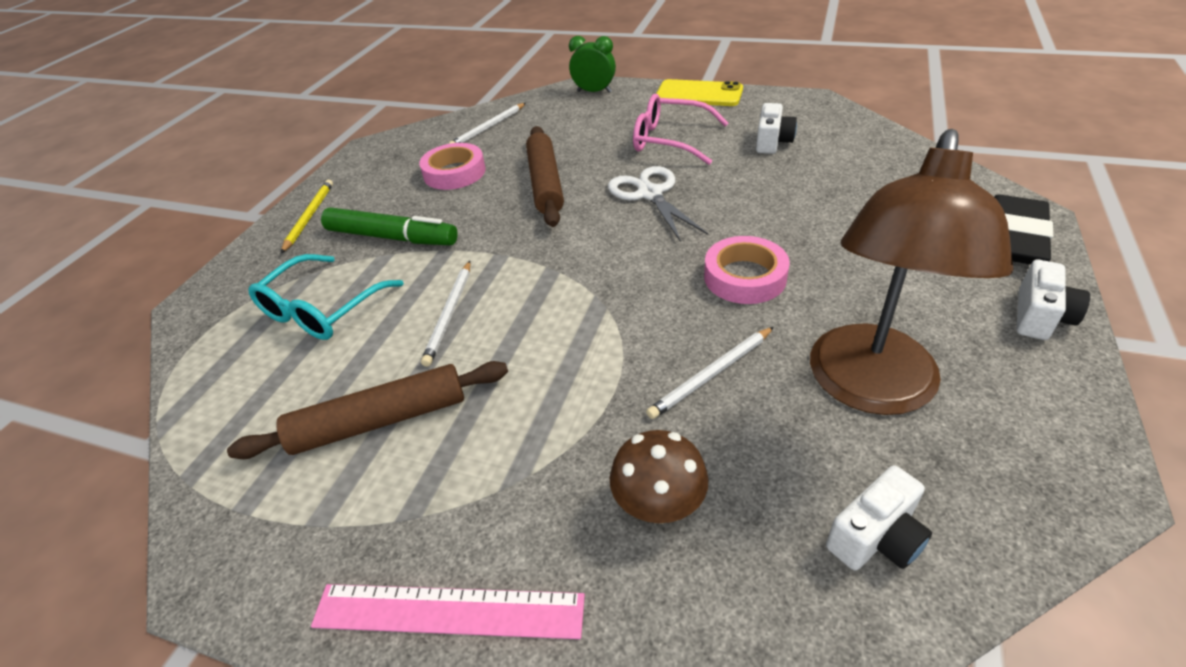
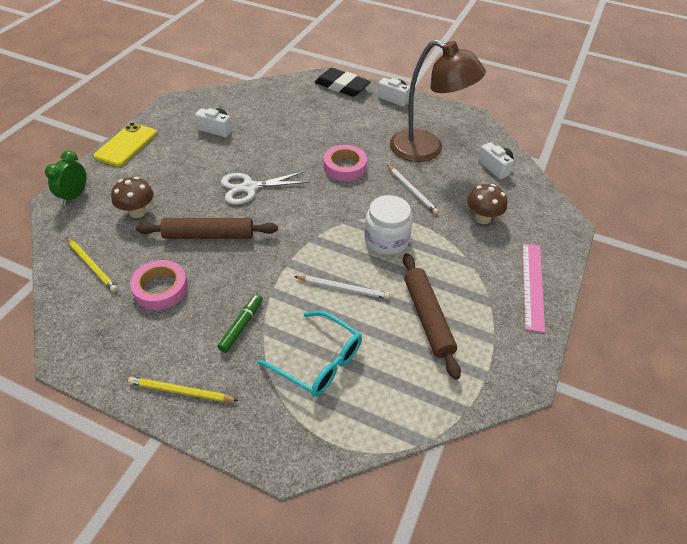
camera: 90 degrees left, 5 degrees up
green marker [321,207,458,245] -> green marker [217,294,263,353], size x0.62
white pencil [448,103,526,144] -> yellow pencil [66,237,117,292]
pink glasses [633,94,728,165] -> none
none -> brown mushroom [111,177,154,218]
none -> white jar [364,195,412,255]

